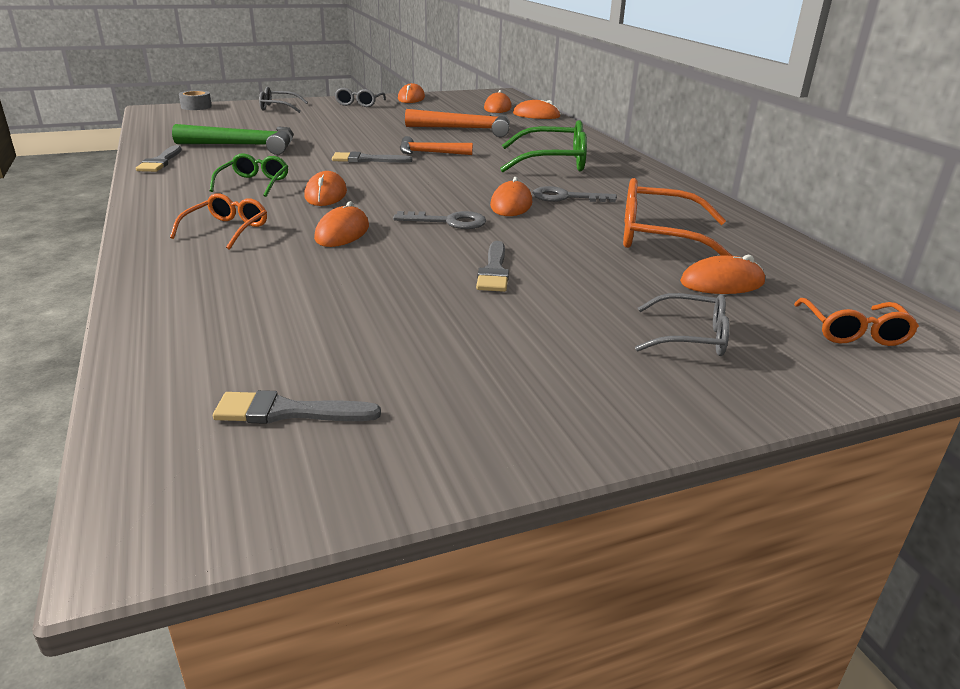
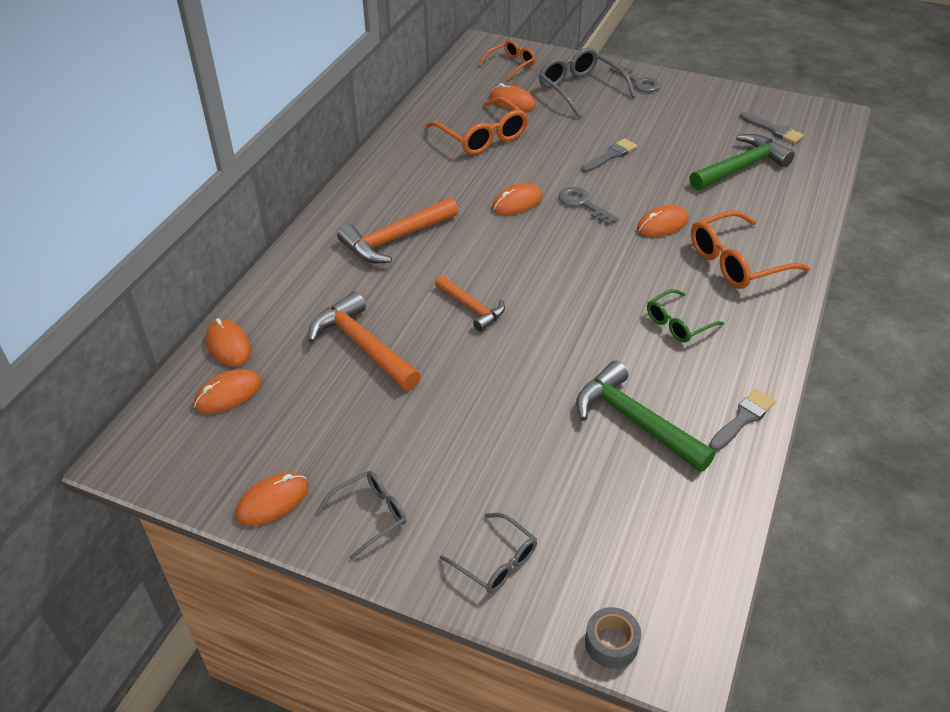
camera: 135 degrees left, 15 degrees up
orange glasses [170,193,267,250] -> orange glasses [691,210,810,289], size x1.66
orange mouse [304,171,347,206] -> none
grey brush [332,152,412,163] -> none
green glasses [500,120,587,172] -> orange hammer [337,197,458,263]
grey key [533,186,617,202] -> grey key moved to [610,64,661,92]
grey glasses [635,293,730,356] -> grey glasses [539,47,636,118], size x1.66
none -> green hammer [690,134,795,190]

